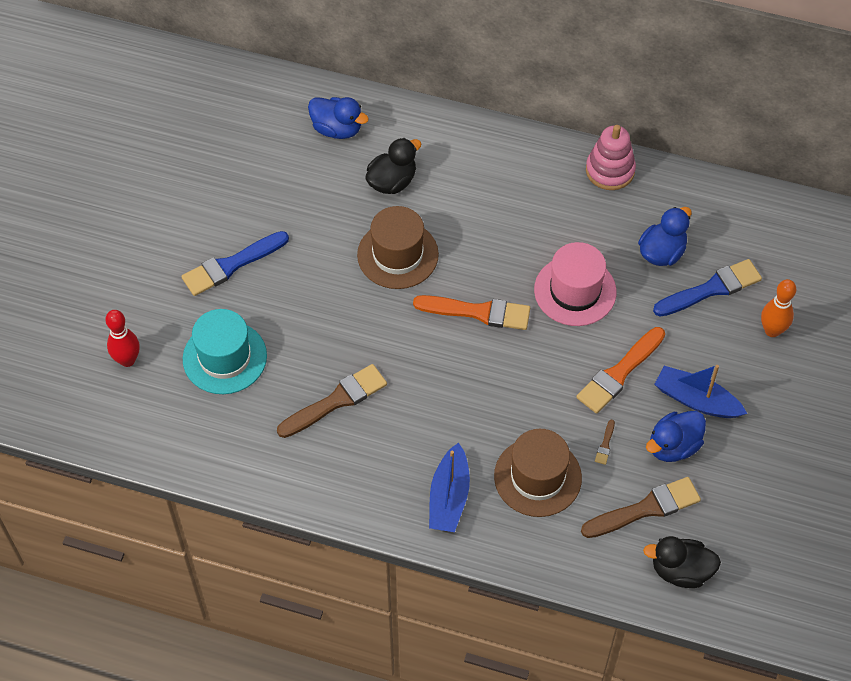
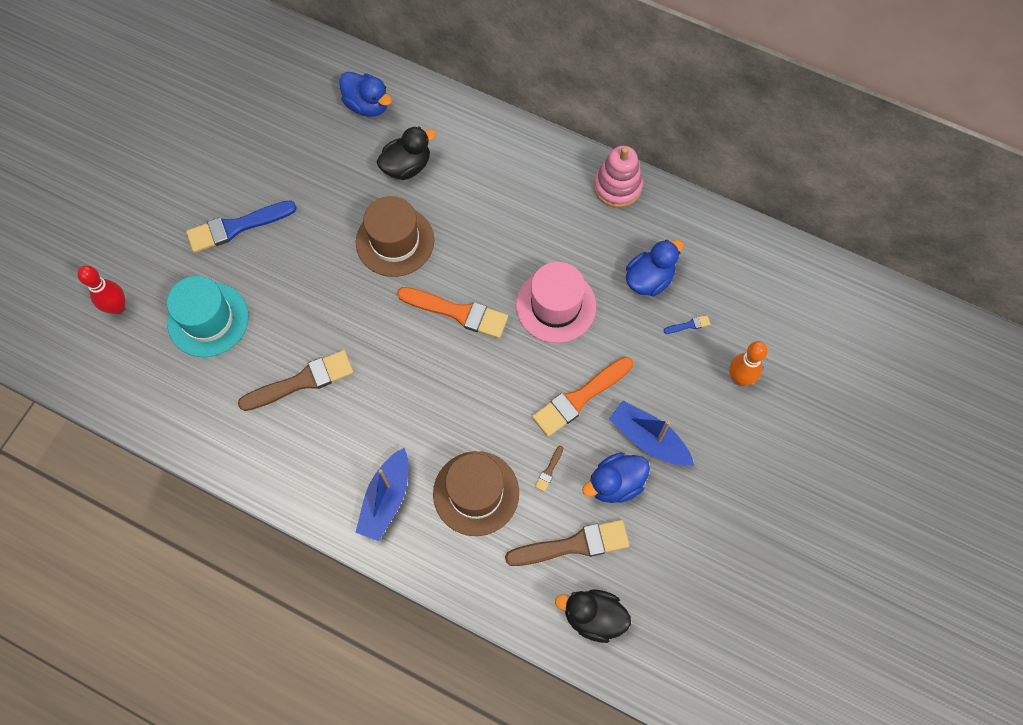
camera: 10 degrees right, 10 degrees up
blue brush [653,259,762,317] -> blue brush [664,315,710,334], size x0.41

